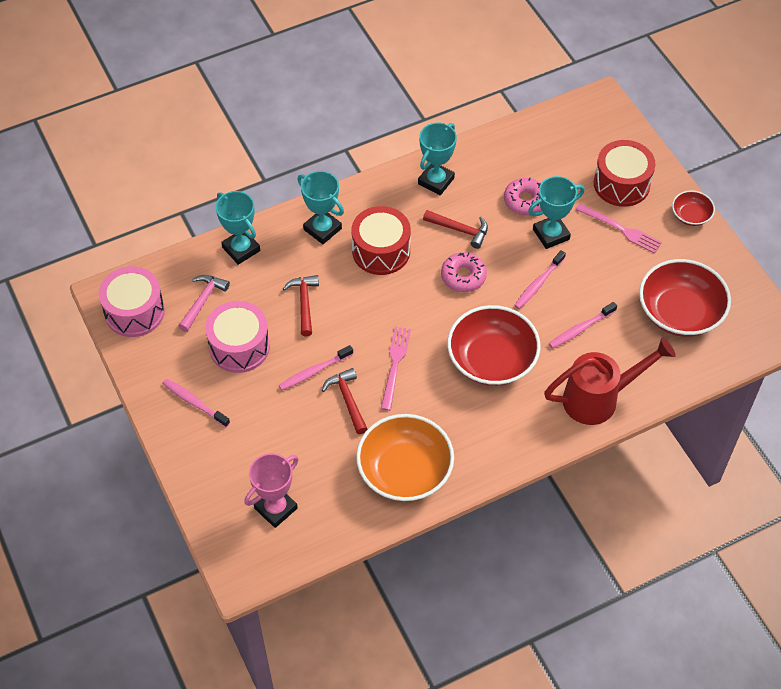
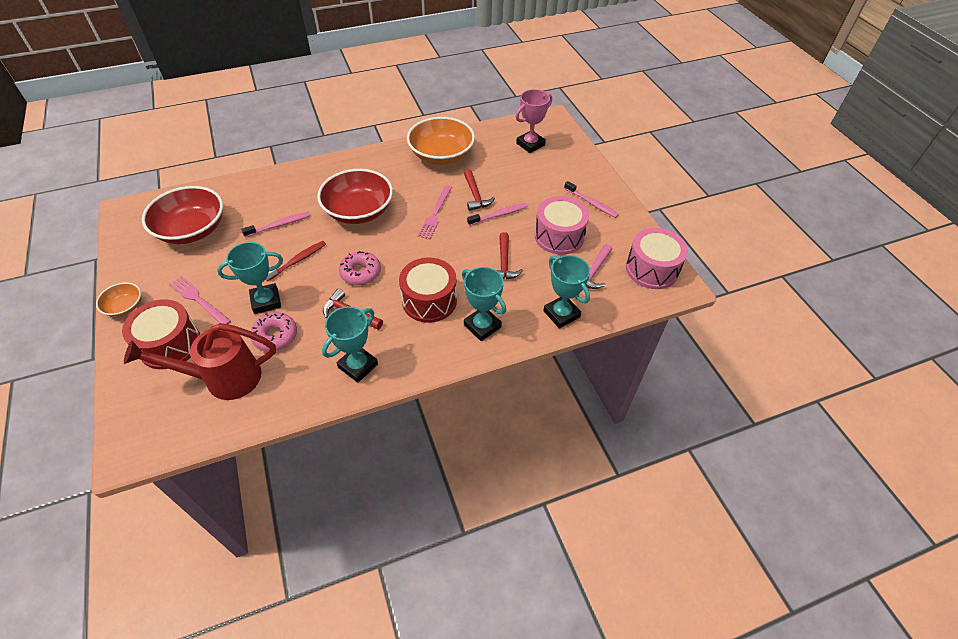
camera: 175 degrees left, 5 degrees down
pink toothbrush [514,250,566,309] -> red toothbrush [266,241,326,281]
red watering can [544,337,676,425] -> red watering can moved to [124,323,276,400]
red bowl [672,190,715,226] -> orange bowl [96,282,141,317]

